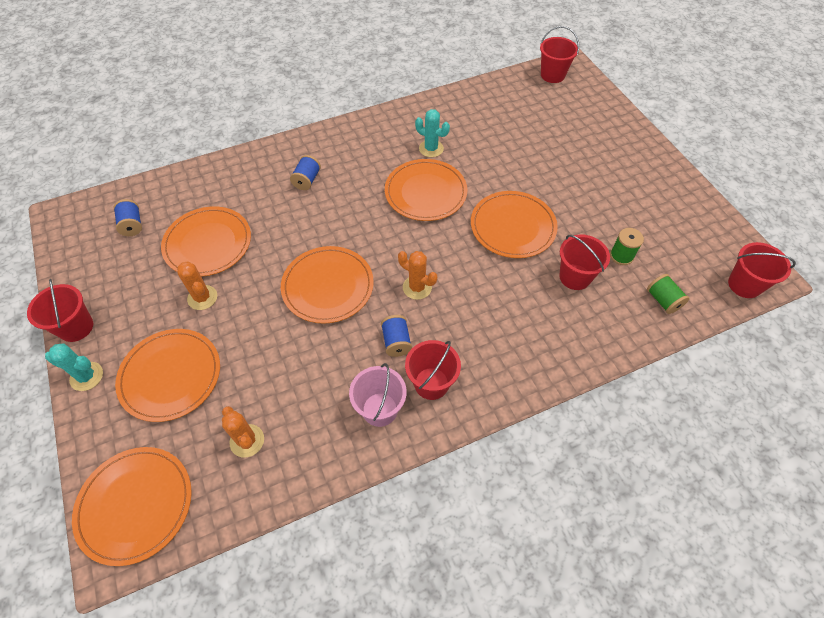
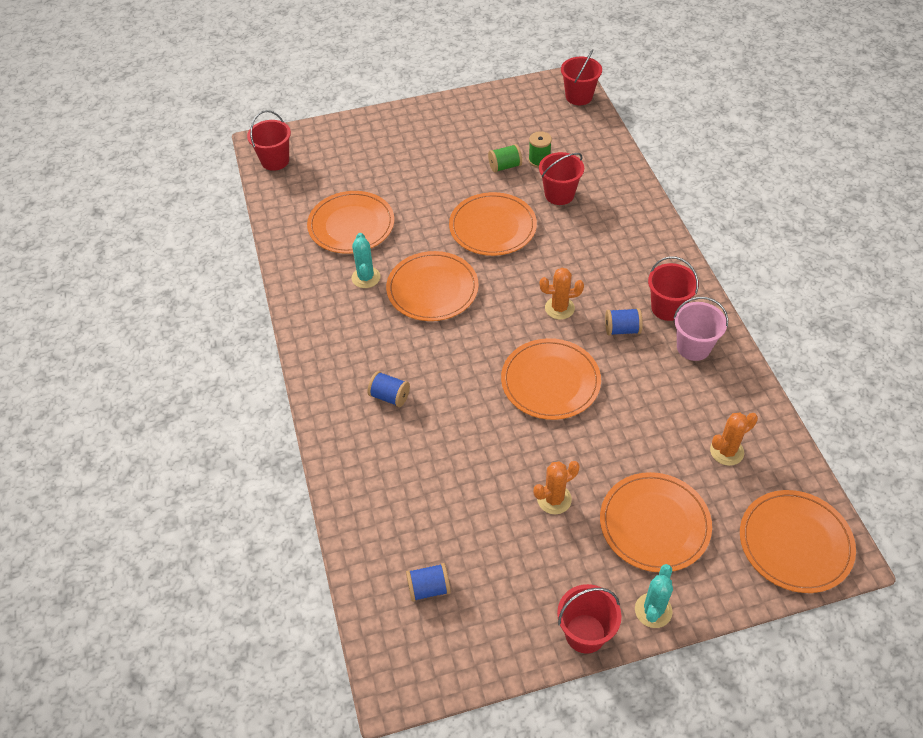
camera: 80 degrees left, 5 degrees down
orange plate [161,207,251,277] -> orange plate moved to [307,191,394,254]
orange cactus [398,251,437,300] -> orange cactus turned 45 degrees clockwise [540,268,584,320]
turquoise cactus [415,109,450,157] -> turquoise cactus turned 45 degrees counterclockwise [352,233,380,288]
green spool [647,274,690,314] -> green spool moved to [488,144,522,173]

